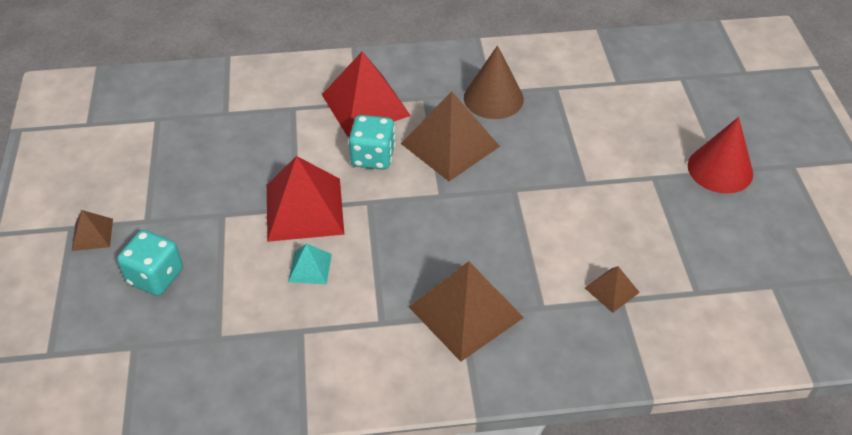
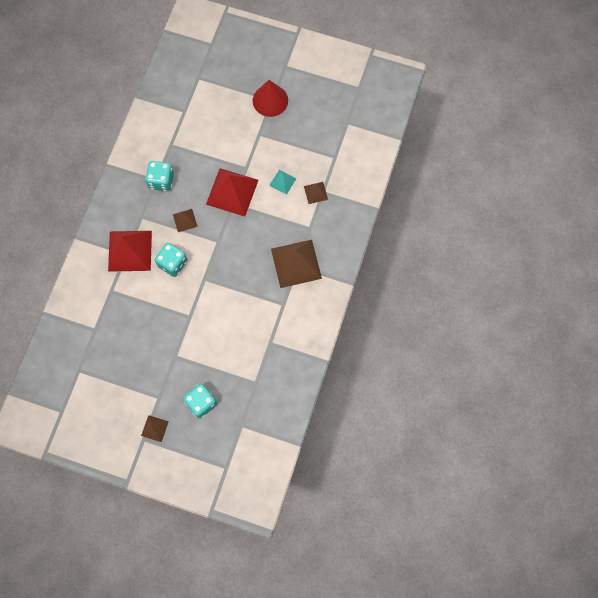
camera: 65 degrees left, 25 degrees up
red pyramid [267,156,344,242] -> red pyramid moved to [206,168,258,217]
turquoise pyramid [288,243,332,284] -> turquoise pyramid moved to [269,170,297,195]
brown pyramid [401,91,500,181] -> brown pyramid [173,209,198,232], size x0.48
brown cone [464,45,524,119] -> turquoise dice [145,161,174,191]

